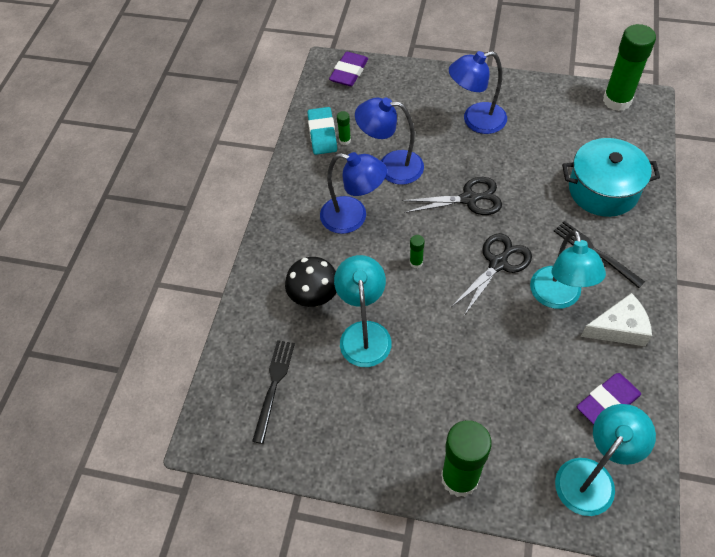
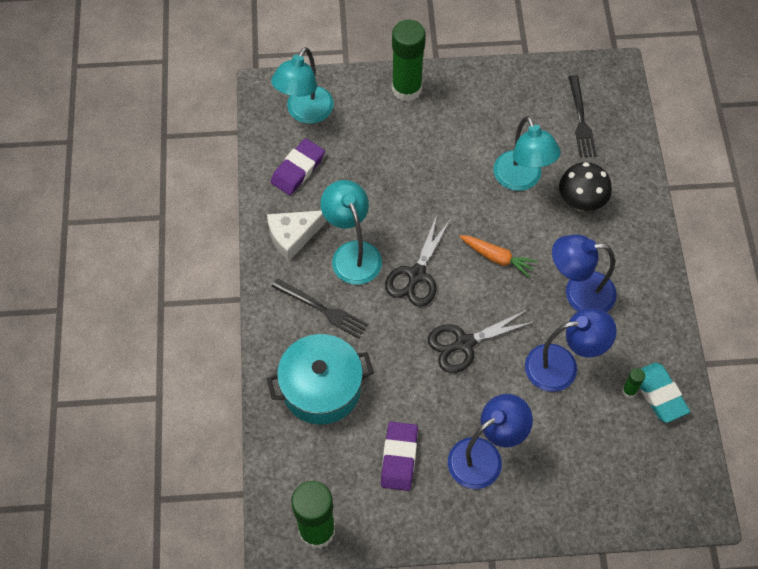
camera: 160 degrees right, 5 degrees up
purple eraser [329,52,368,86] -> purple eraser moved to [381,422,418,491]
green glue stick [410,235,425,268] -> orange carrot [460,235,538,278]

